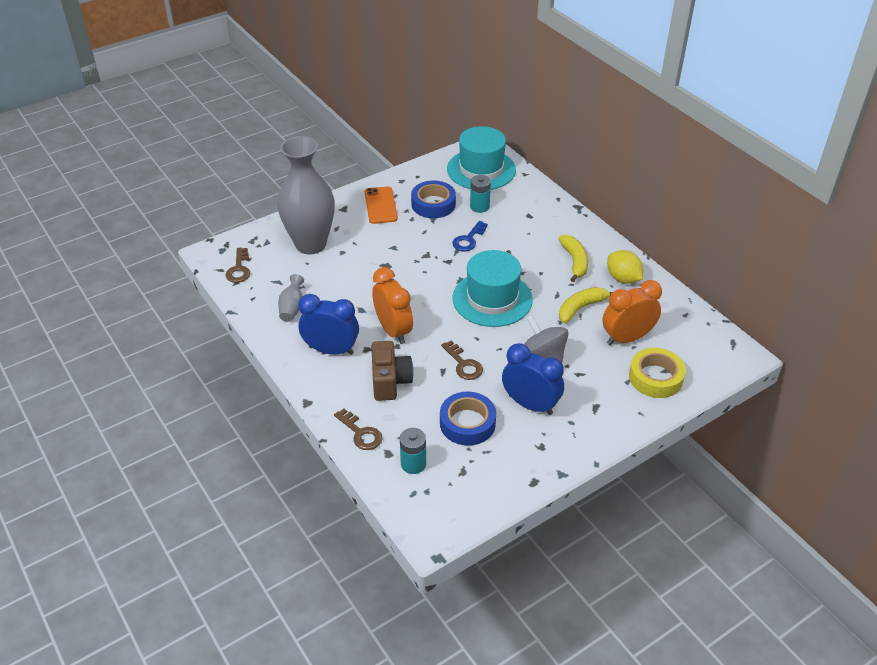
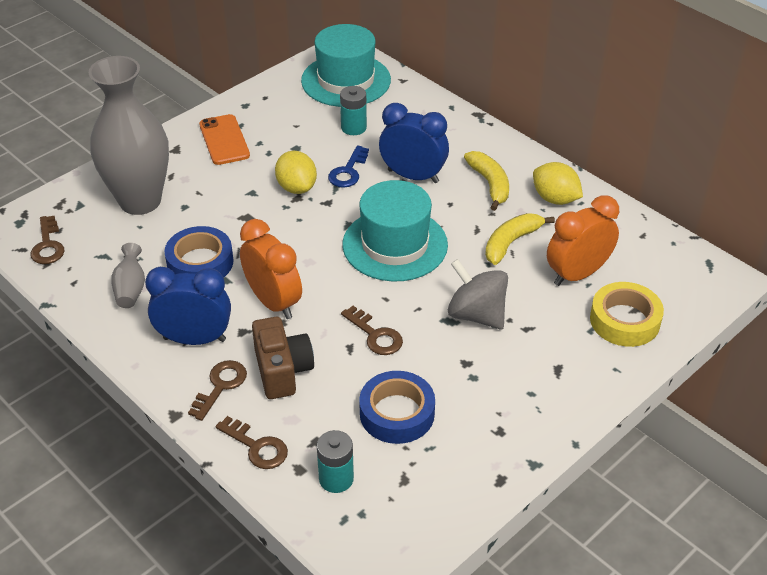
camera: 10 degrees left, 0 degrees up
blue tape [411,180,456,218] -> blue tape moved to [164,226,234,278]
blue clock [502,343,564,415] -> blue clock moved to [379,103,449,183]
none -> brown key [188,360,247,421]
none -> yellow lemon [275,151,317,194]

